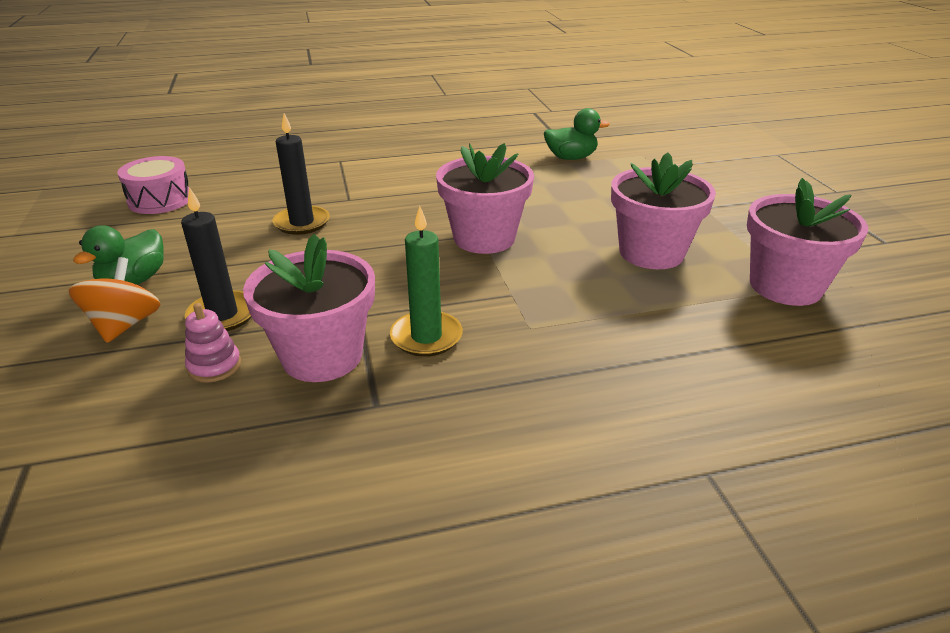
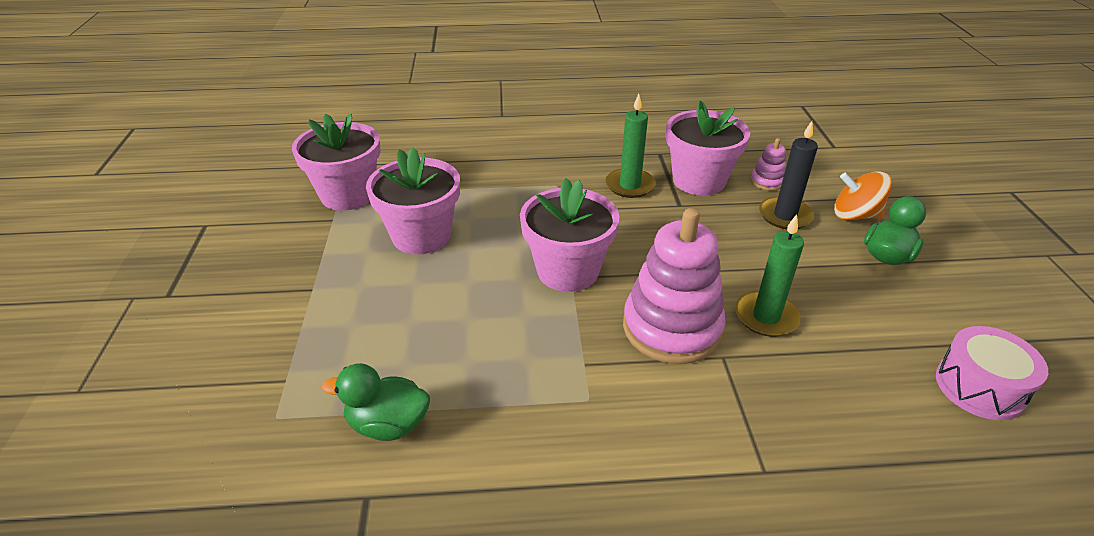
camera: 170 degrees left, 5 degrees up
orange spinning top [69,257,161,343] -> orange spinning top turned 90 degrees clockwise [834,171,892,221]
black candle [272,113,330,235] -> green candle [735,214,804,337]
none -> pink stacking toy [623,208,726,364]

